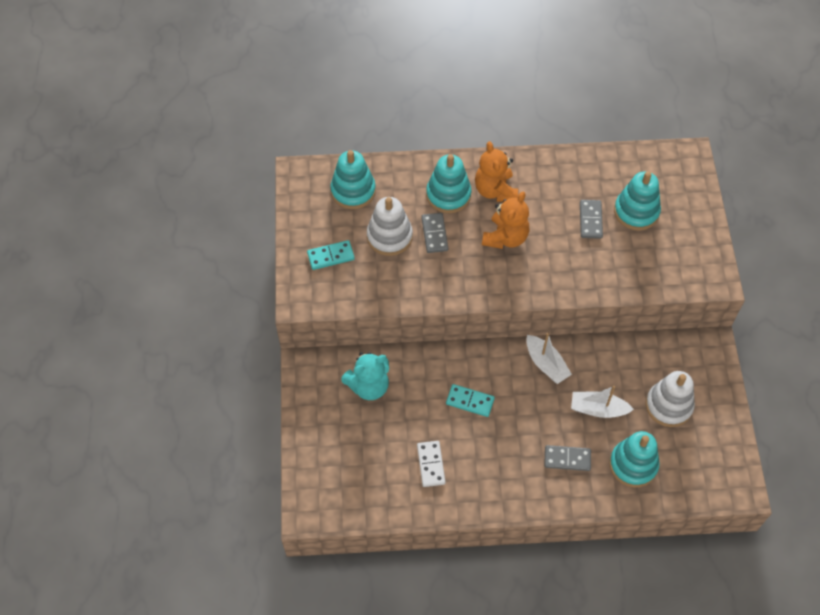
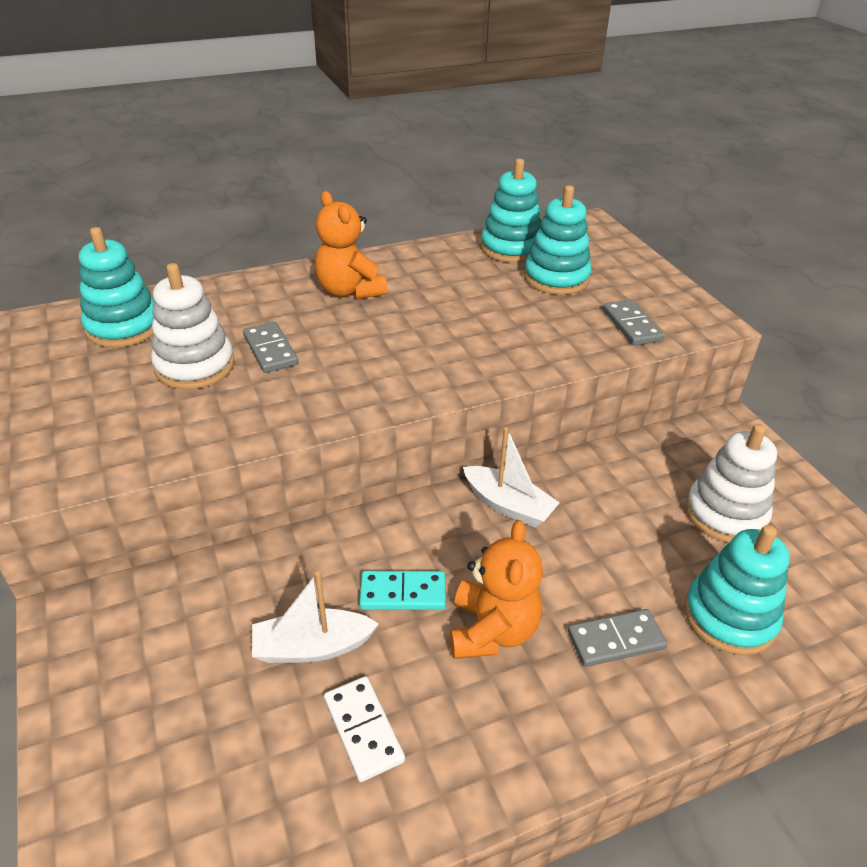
camera: 20 degrees left, 20 degrees down
turquoise domino [307,240,355,270] -> none
turquoise teddy bear [341,352,389,400] -> none
turquoise stacking toy [426,154,472,213] -> turquoise stacking toy moved to [481,158,541,263]
orange teddy bear [482,192,529,249] -> orange teddy bear moved to [450,520,543,659]
white boat [571,386,634,418] -> white boat moved to [252,572,379,663]
grey domino [580,200,603,239] -> grey domino moved to [603,299,664,346]

